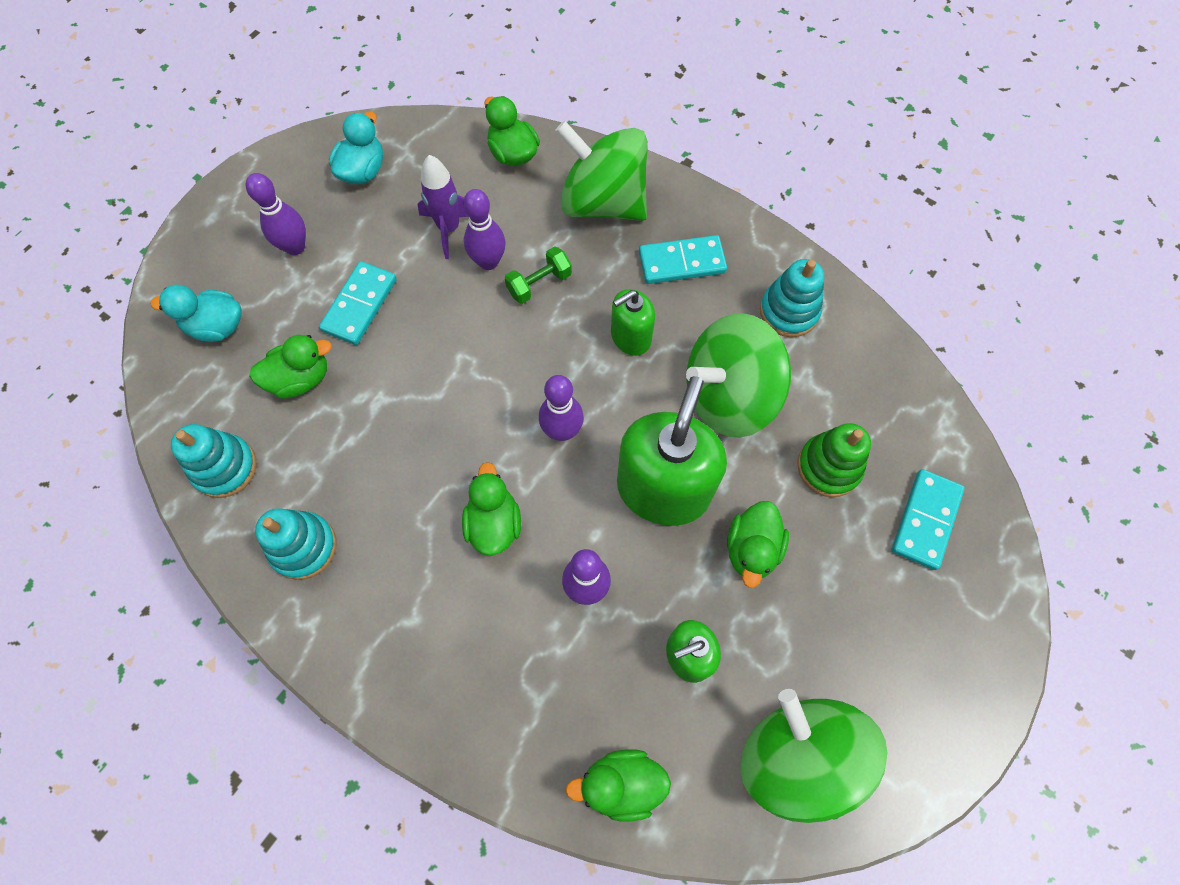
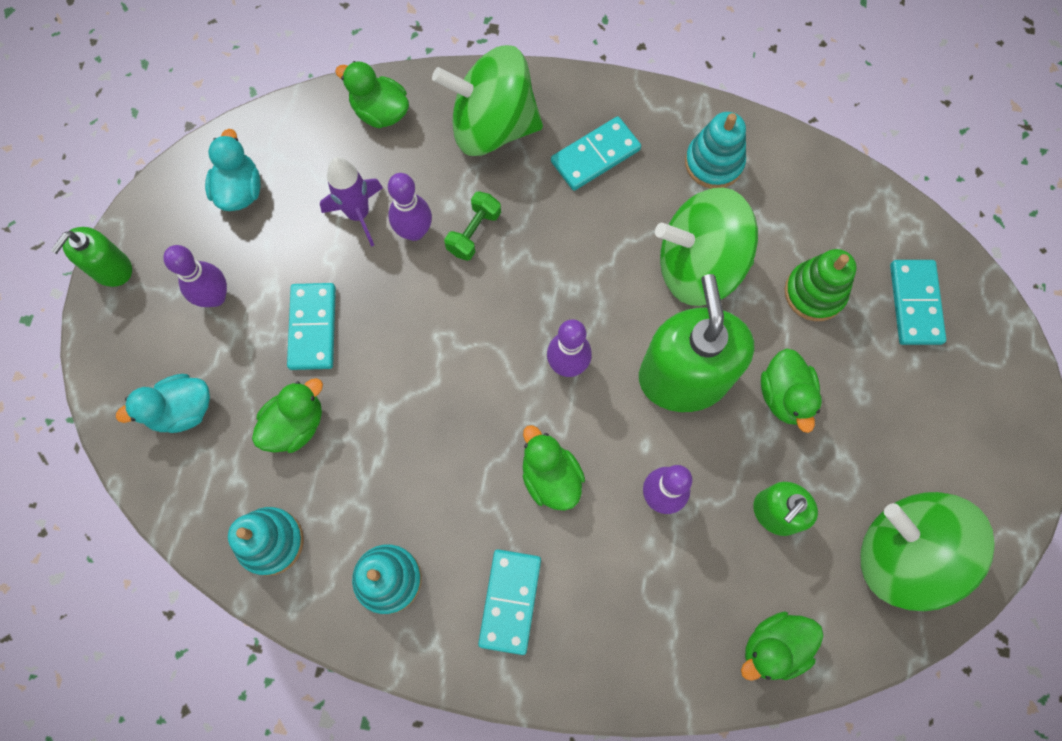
camera: 25 degrees left, 5 degrees up
green soap dispenser [611,289,655,356] -> green soap dispenser moved to [51,227,132,287]
green spinning top [686,313,791,438] -> green spinning top turned 45 degrees clockwise [655,187,758,306]
none -> turquoise domino [478,549,541,655]

